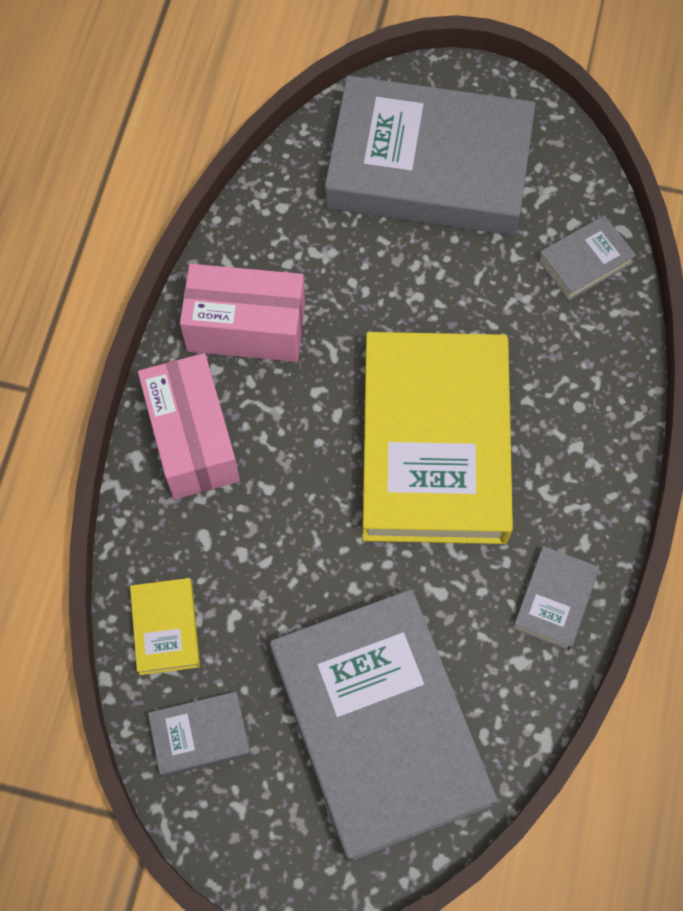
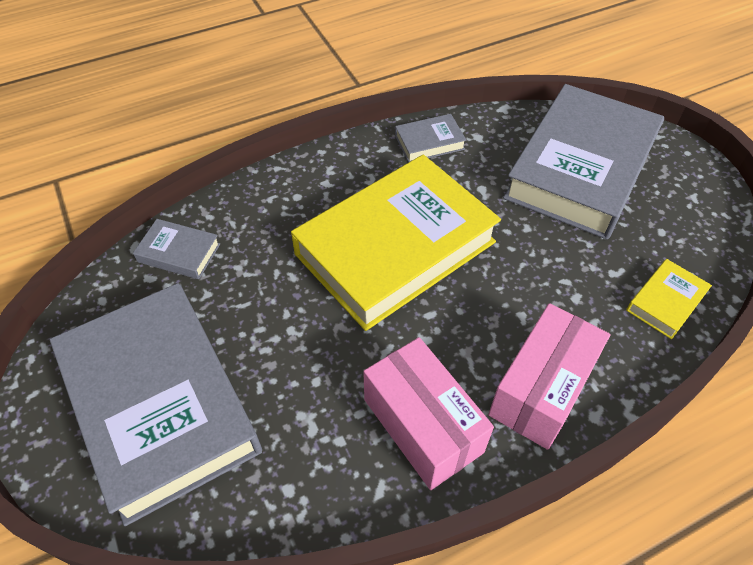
camera: 130 degrees left, 15 degrees down
grey book [148,692,251,777] -> none

